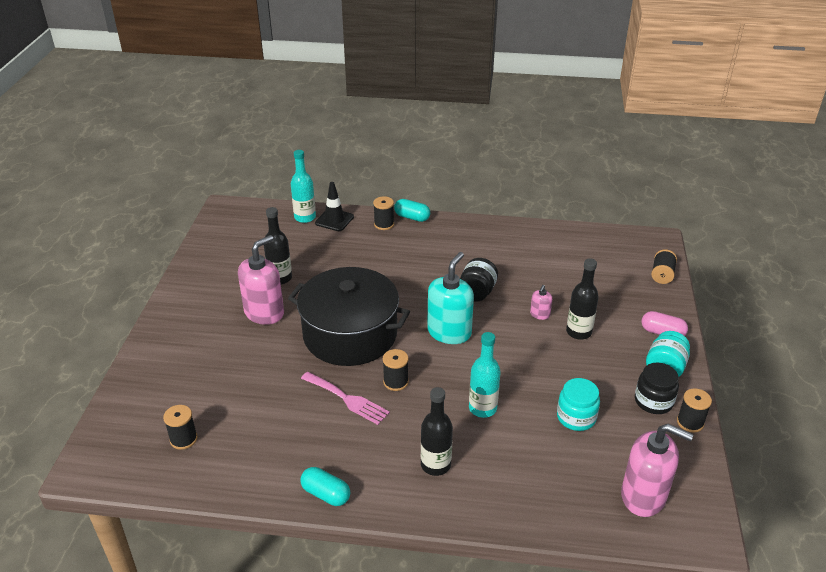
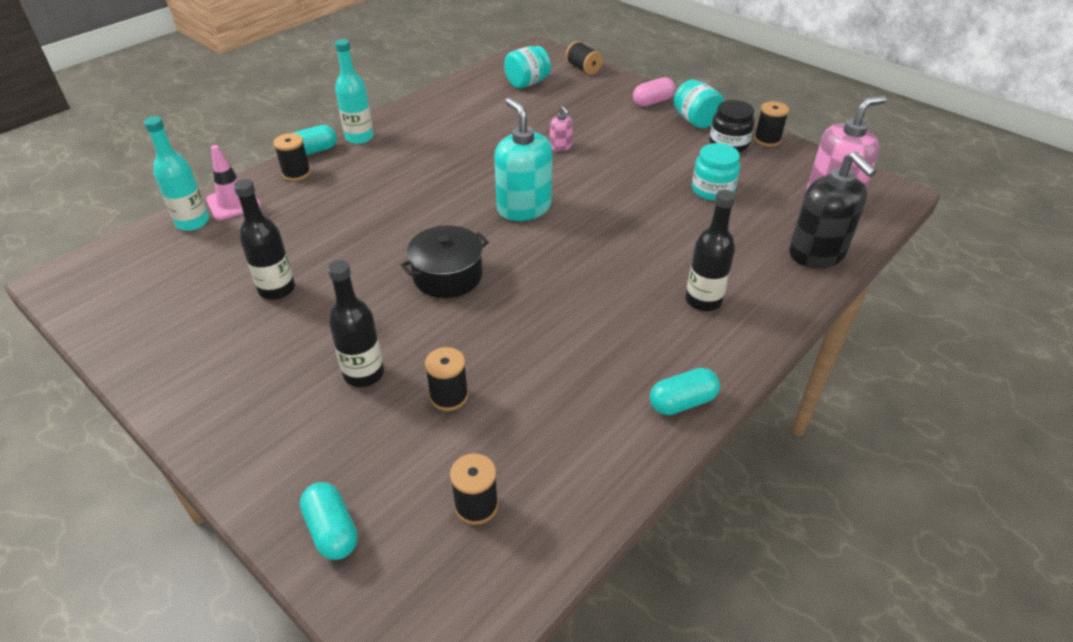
camera: 55 degrees left, 5 degrees up
pink soap dispenser [238,235,284,325] -> none
black pot [288,267,410,366] -> black pot [401,225,489,298], size x0.54
pink fork [301,372,390,425] -> none
black traffic cone [315,182,354,231] -> pink traffic cone [206,145,261,220]
black spool [383,349,409,391] -> black spool moved to [425,347,468,411]
black jar [460,258,498,301] -> none
turquoise bottle [469,332,501,418] -> turquoise bottle moved to [335,39,374,144]
black bottle [566,258,599,340] -> black bottle moved to [328,260,384,387]
none -> turquoise capsule [300,482,358,560]
none -> turquoise jar [504,46,551,89]
none -> black soap dispenser [789,152,877,268]

